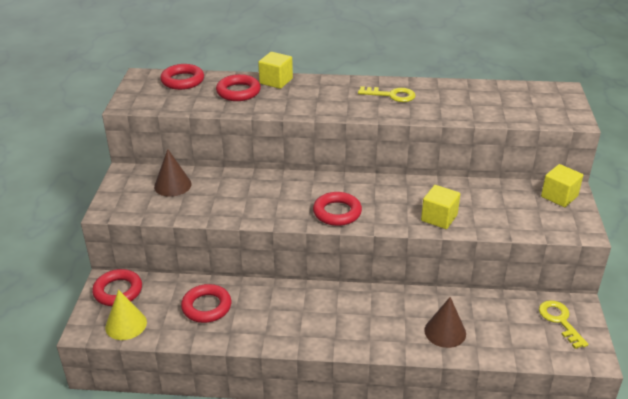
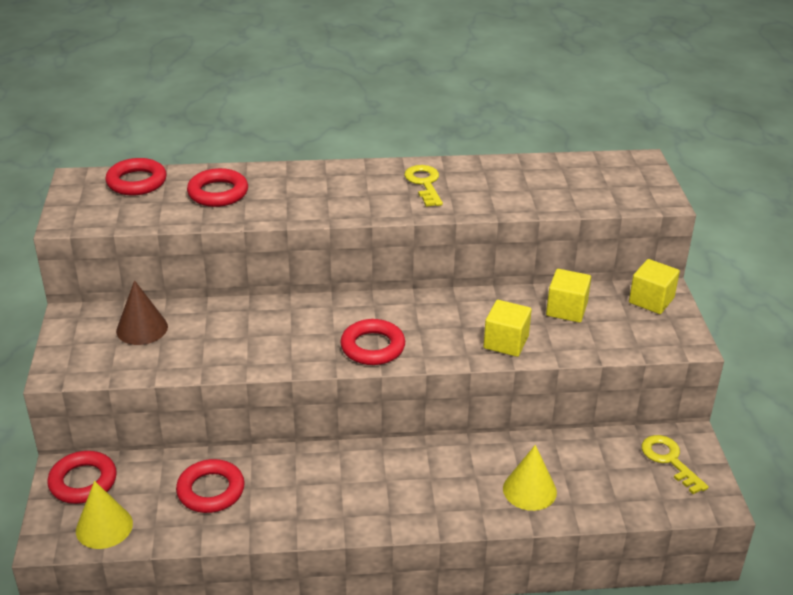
camera: 10 degrees left, 0 degrees up
yellow cube [258,52,293,89] -> yellow cube moved to [546,269,591,323]
yellow key [358,86,416,102] -> yellow key turned 105 degrees counterclockwise [404,165,443,207]
brown cone [424,297,466,348] -> yellow cone [503,445,557,511]

